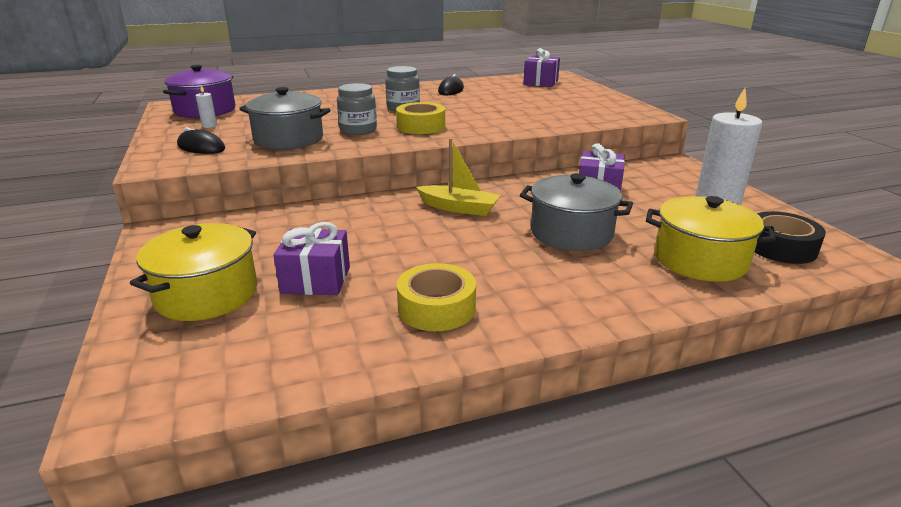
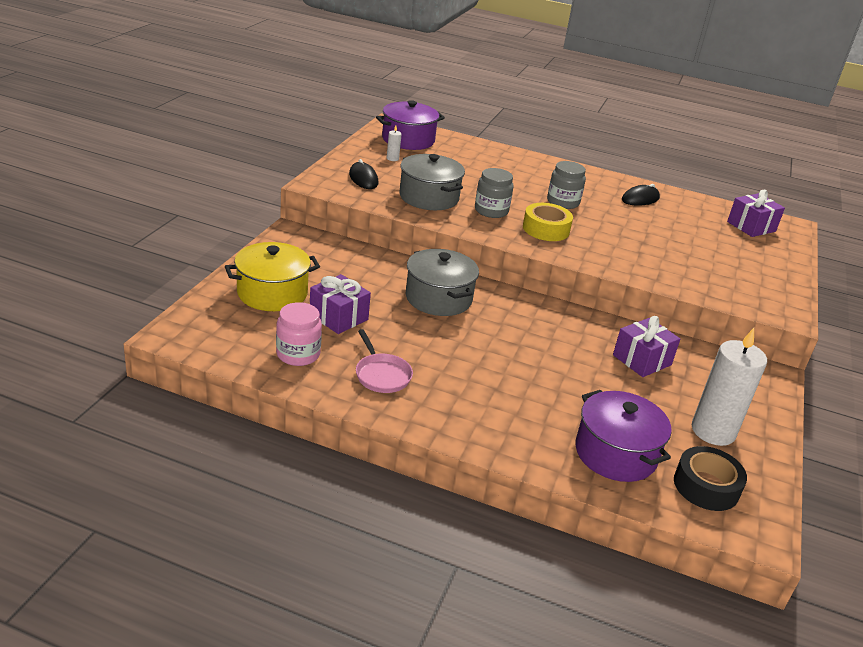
camera: 35 degrees right, 5 degrees up
yellow tape [397,263,476,331] -> pink pan [356,329,413,393]
yellow boat [416,138,501,216] -> none
grey pot [520,173,633,251] -> grey pot moved to [406,249,479,316]
yellow pot [646,196,776,282] -> purple pot [575,390,672,482]
none -> pink jar [276,302,322,366]

